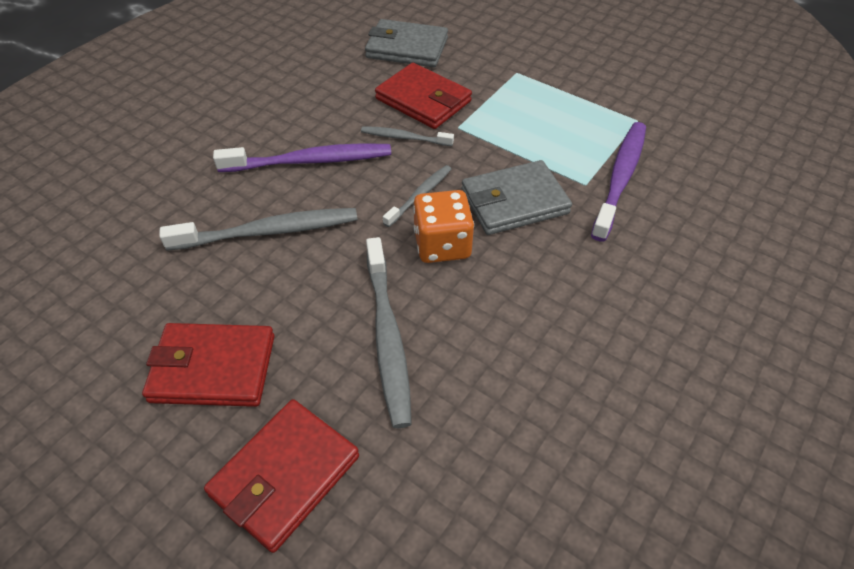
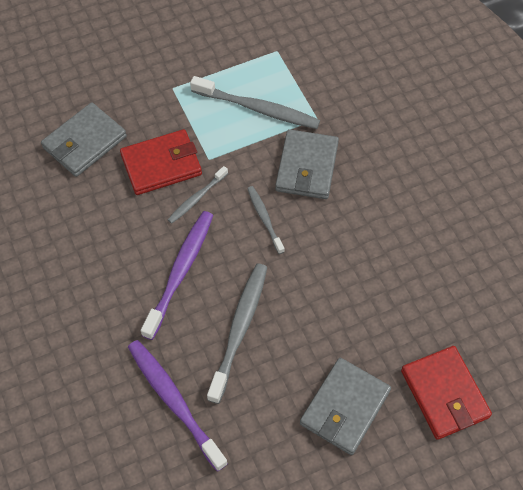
camera: 60 degrees left, 10 degrees up
red wallet [142,323,275,407] -> grey wallet [300,358,391,455]
grey toothbrush [366,237,412,428] -> grey toothbrush moved to [190,76,320,129]
orange dice [413,190,474,263] -> none
purple toothbrush [591,122,646,242] -> purple toothbrush moved to [128,340,228,472]

